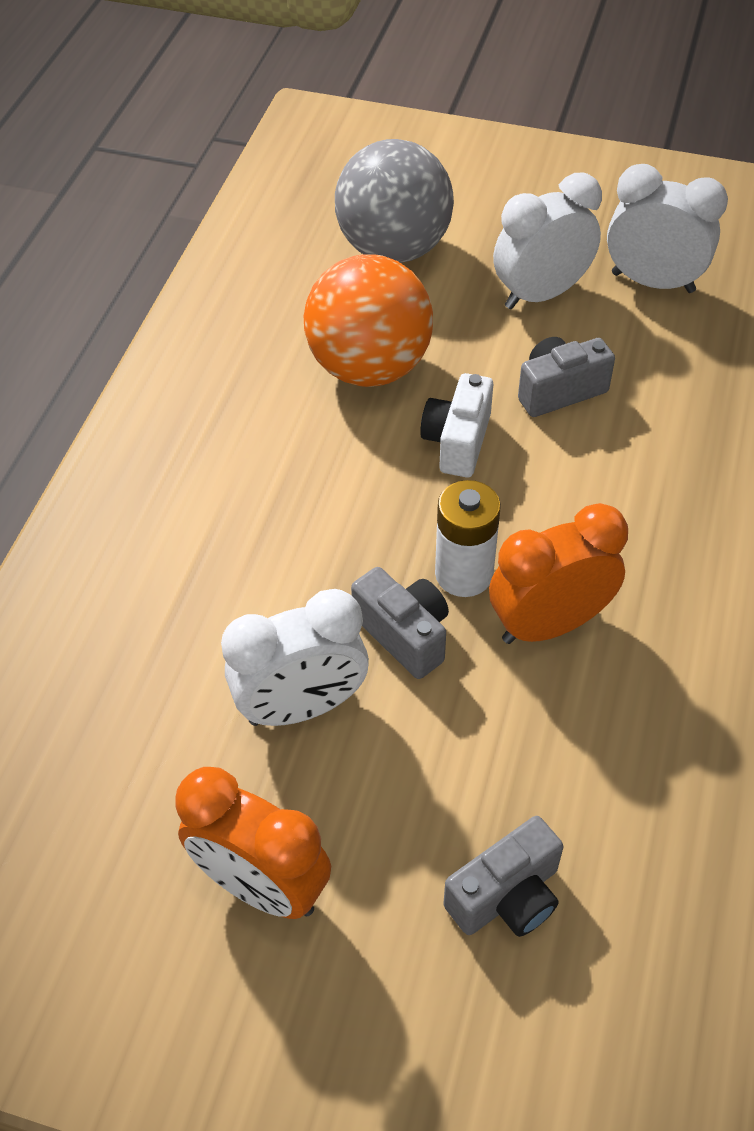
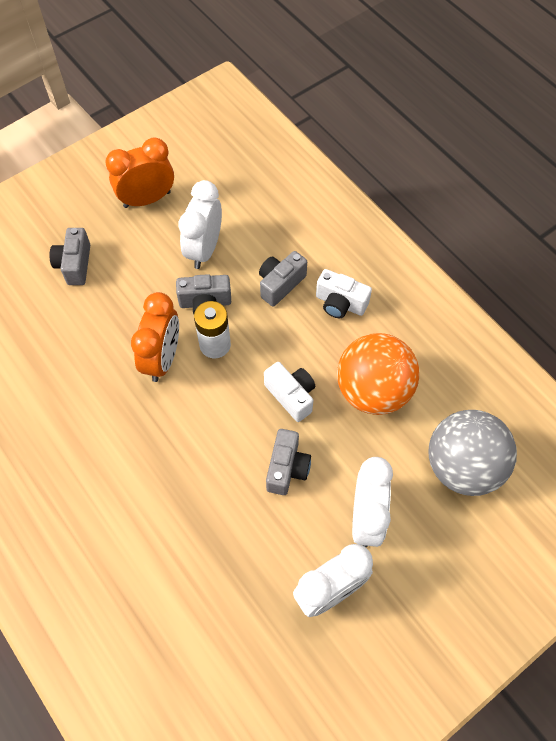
camera: 125 degrees right, 10 degrees up
none -> grey camera [259,251,307,307]
none -> white camera [316,269,372,318]

